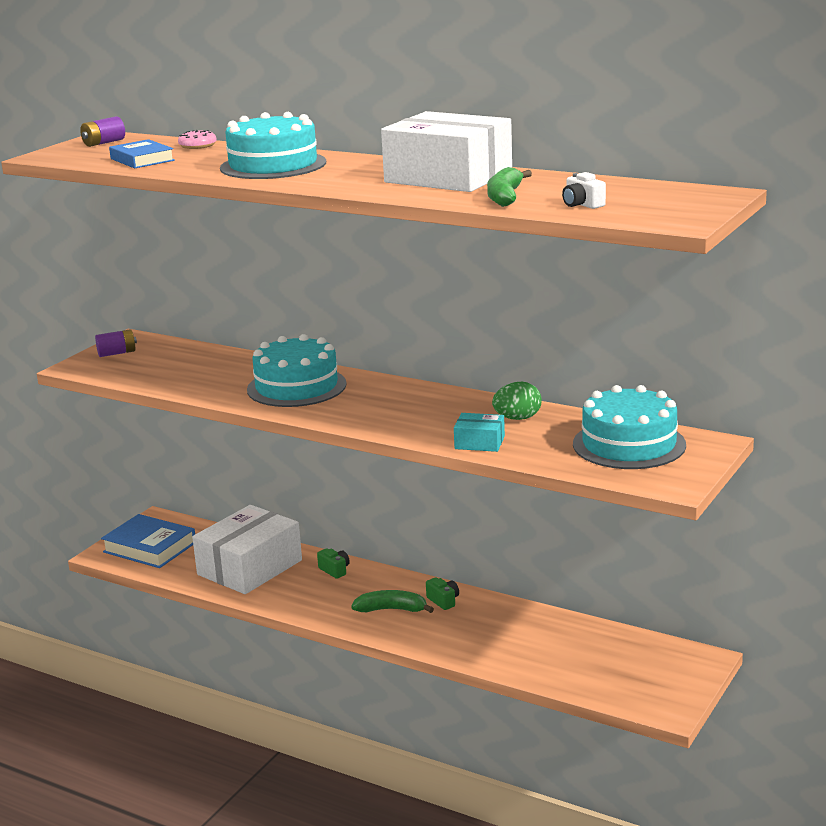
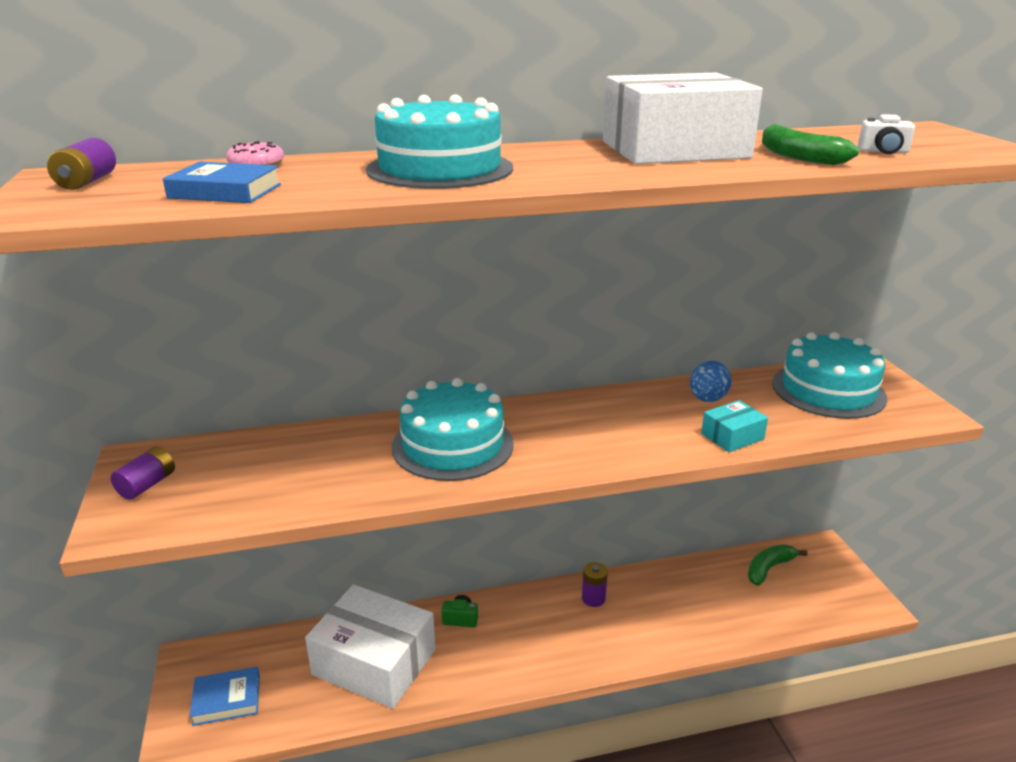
camera: 45 degrees left, 5 degrees up
blue book [101,514,195,568] -> blue book [189,667,260,726], size x0.66
white box [192,505,302,594] -> white box turned 60 degrees counterclockwise [305,584,435,709]
green banana [351,590,434,613] -> green banana moved to [748,545,807,586]
green camera [426,577,459,610] -> purple battery [582,562,608,607]
green egg [492,382,542,420] -> blue egg [690,361,732,402]

